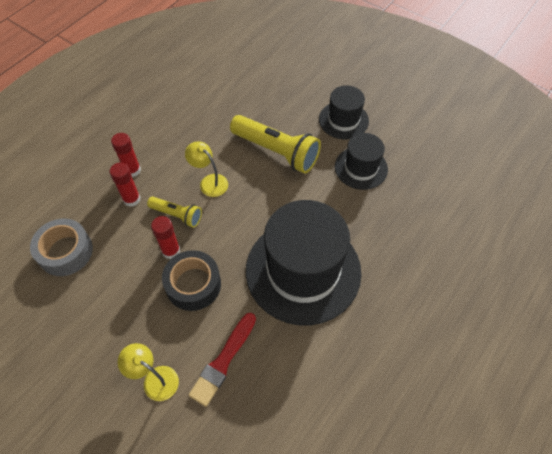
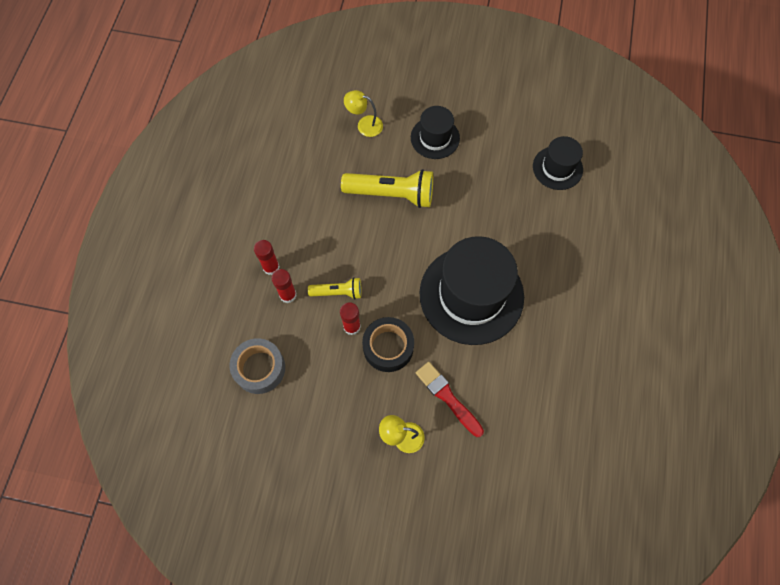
camera: 25 degrees left, 10 degrees up
yellow lamp [185,141,228,197] -> yellow lamp moved to [344,90,383,137]
red brush [189,313,256,407] -> red brush turned 135 degrees clockwise [416,362,484,437]
black hat [335,133,388,190] -> black hat moved to [533,136,583,190]

